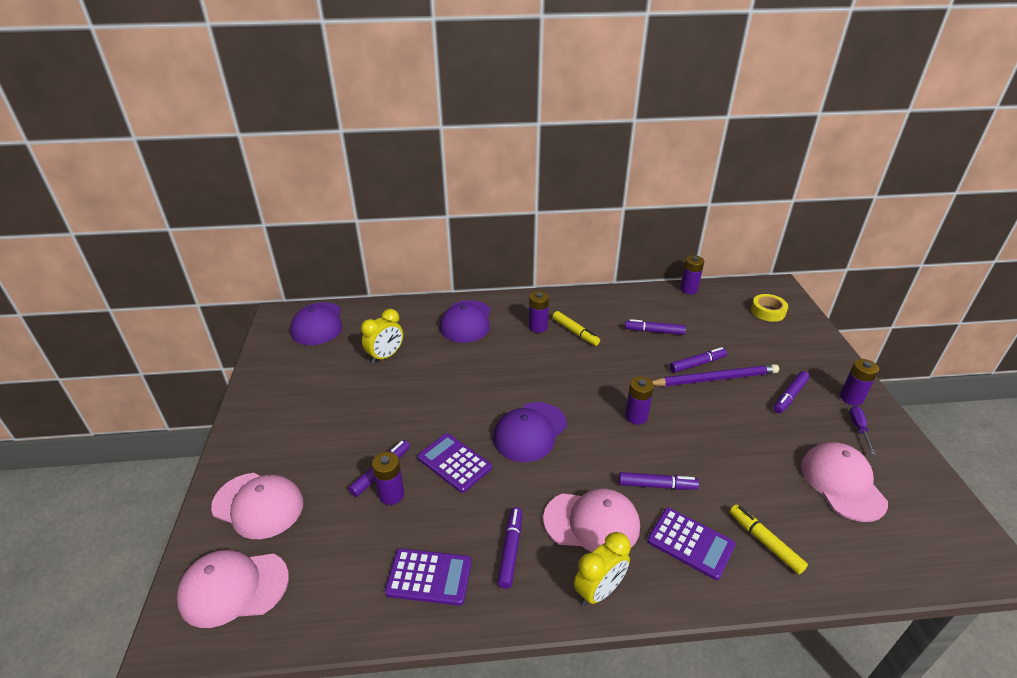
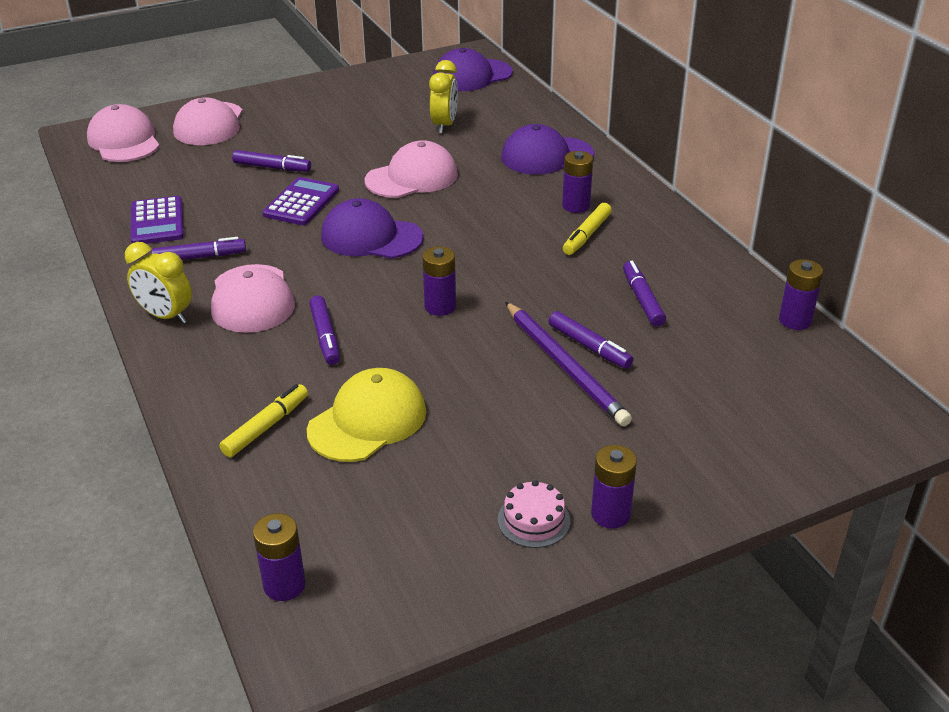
camera: 70 degrees right, 0 degrees up
yellow clock [361,309,403,364] -> yellow clock turned 105 degrees counterclockwise [429,60,458,134]
purple battery [372,452,404,505] -> purple battery moved to [253,513,306,601]
purple calculator [647,508,736,580] -> none
yellow tape [751,294,788,322] -> none
purple marker [773,371,810,413] -> none
pink cap [801,442,888,522] -> pink cap moved to [364,140,458,198]
purple screwdriver [849,406,876,455] -> pink cake [498,480,570,548]
none -> yellow cap [307,368,427,462]

